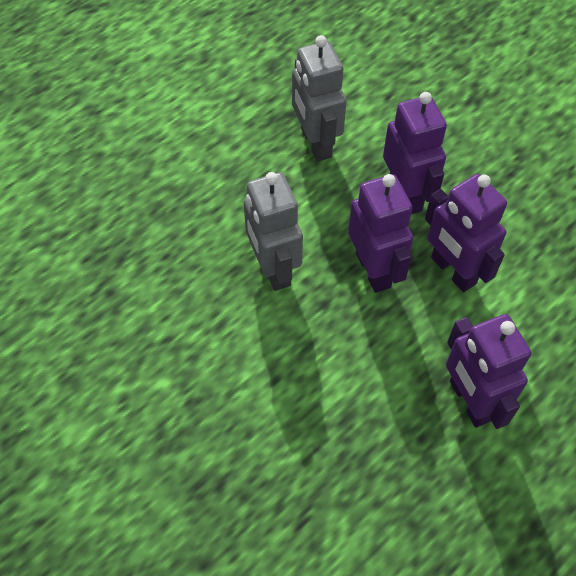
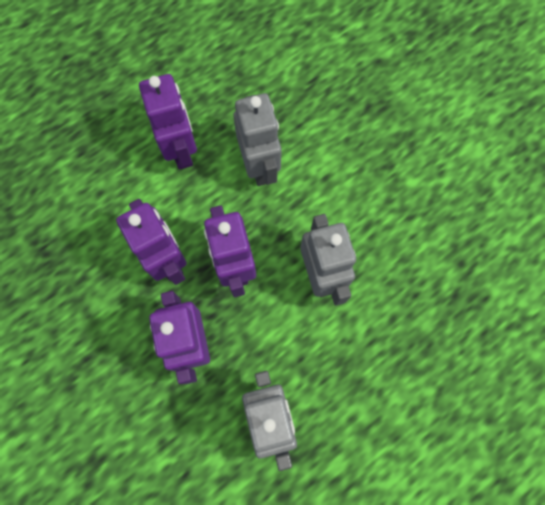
camera: 175 degrees left, 15 degrees up
none -> grey robot [234,93,282,186]

